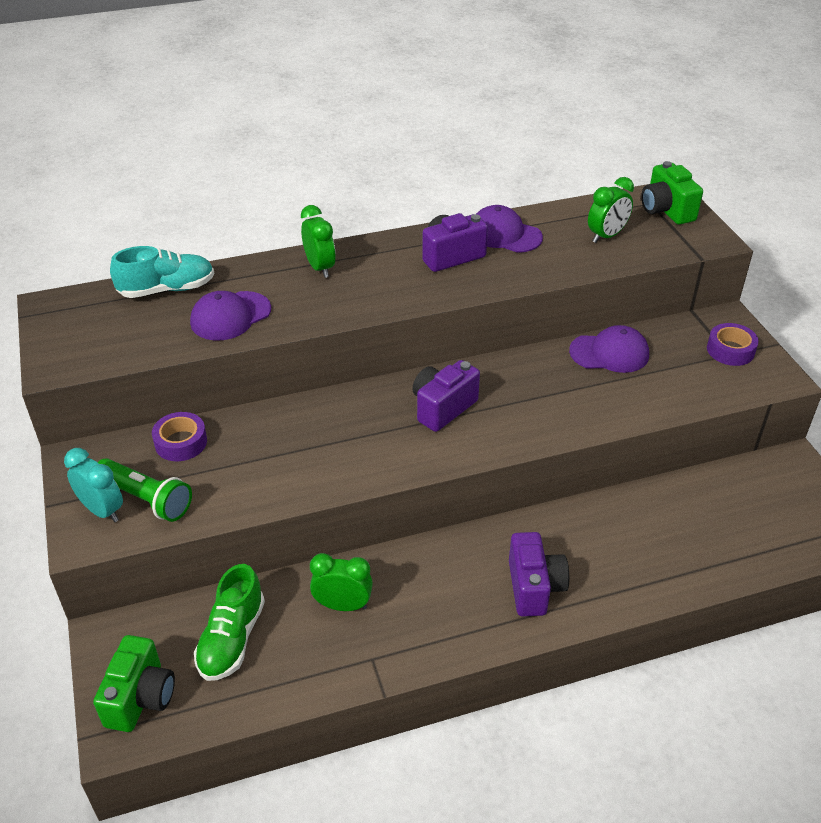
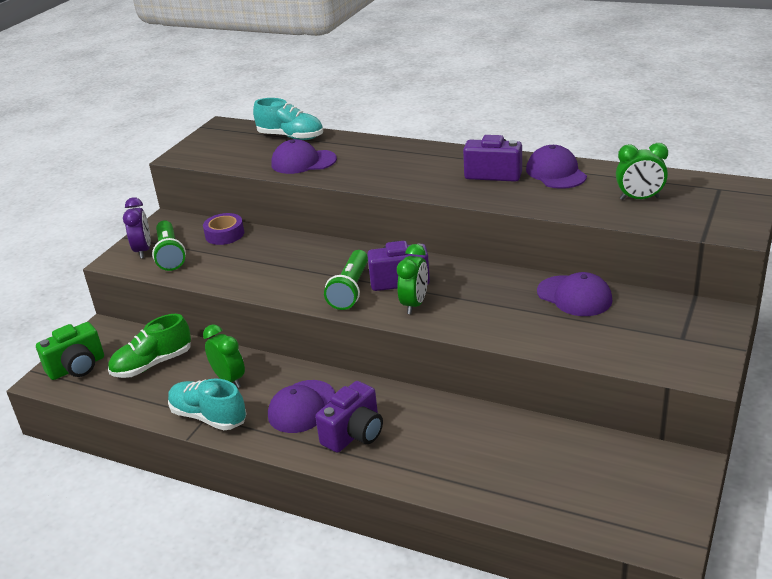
camera: 45 degrees right, 10 degrees down
turquoise clock [64,448,123,522] -> purple clock [123,197,151,259]
green clock [301,205,336,278] -> green clock moved to [397,244,428,314]
green camera [641,161,703,225] -> none
purple tape [707,323,759,366] -> none
none -> turquoise shoe [168,378,247,430]
none -> purple cap [268,380,335,433]
none -> green flashlight [324,250,368,310]

